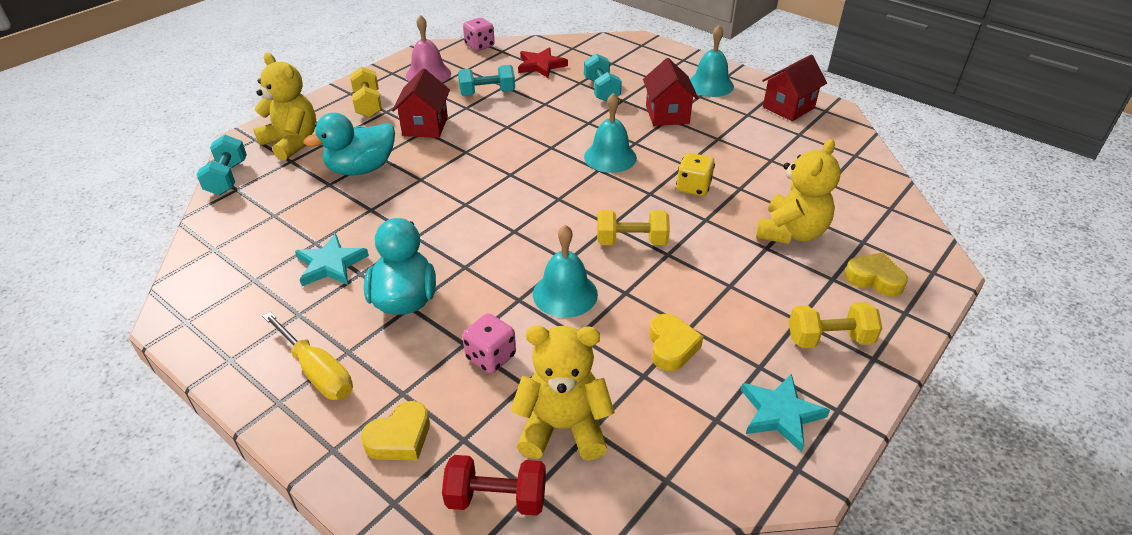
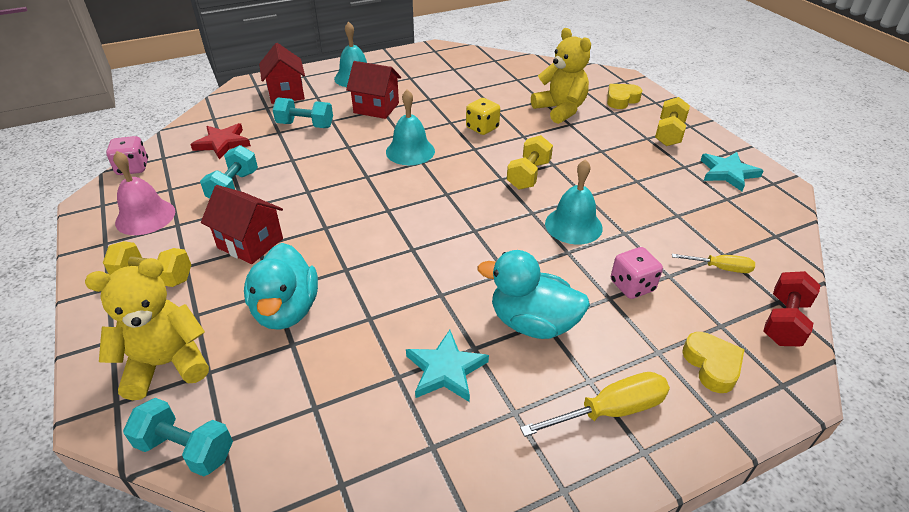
camera: 65 degrees left, 0 degrees up
yellow teddy bear [510,325,615,461] -> yellow screwdriver [672,254,755,273]
yellow heart [649,314,703,371] -> none
red house [762,54,827,121] -> red house moved to [259,43,305,104]

